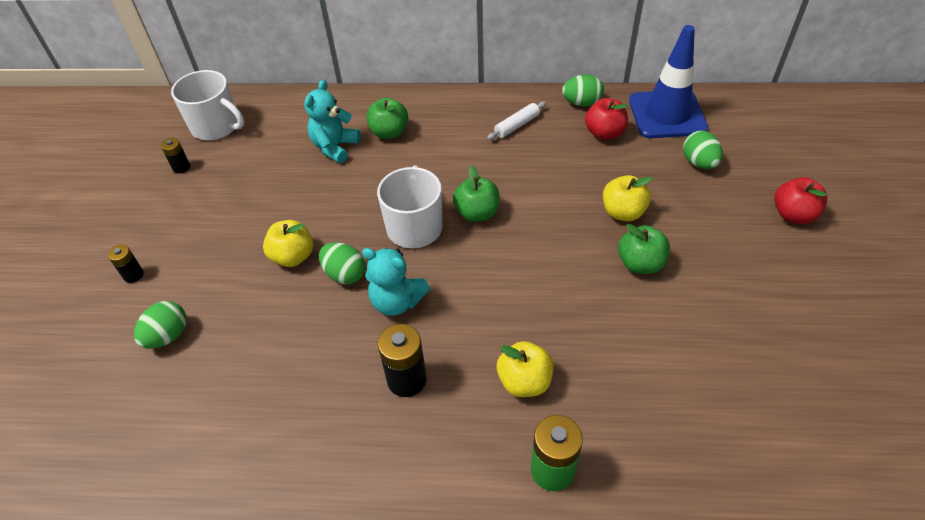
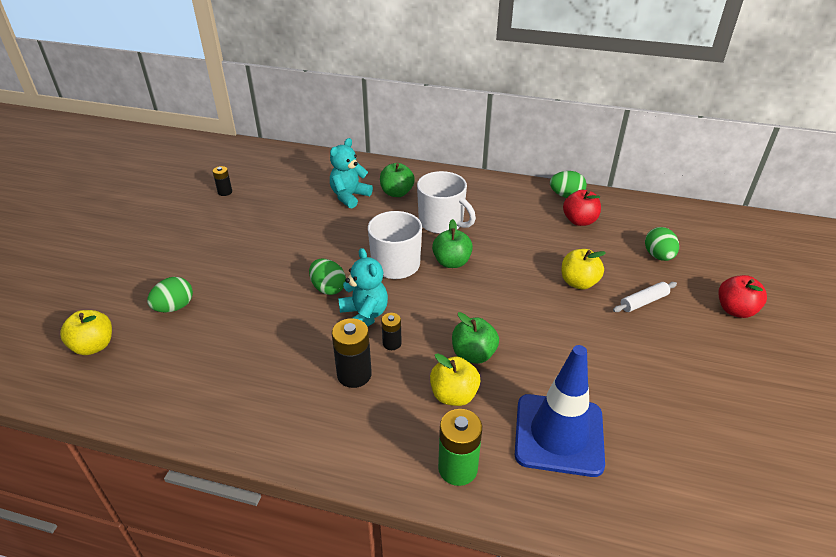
camera: 10 degrees right, 10 degrees down
black battery [108,245,144,283] -> black battery moved to [381,313,402,350]
white mug [171,70,244,140] -> white mug moved to [417,171,476,234]
yellow apple [263,220,313,267] -> yellow apple moved to [60,310,112,355]
turquoise teddy bear [362,248,430,316] -> turquoise teddy bear turned 150 degrees counterclockwise [338,248,388,327]
white rolling pin [487,101,546,140] -> white rolling pin moved to [613,282,677,312]
green apple [618,224,670,274] -> green apple moved to [452,312,499,364]
blue traffic cone [629,25,708,138] -> blue traffic cone moved to [515,345,605,477]

